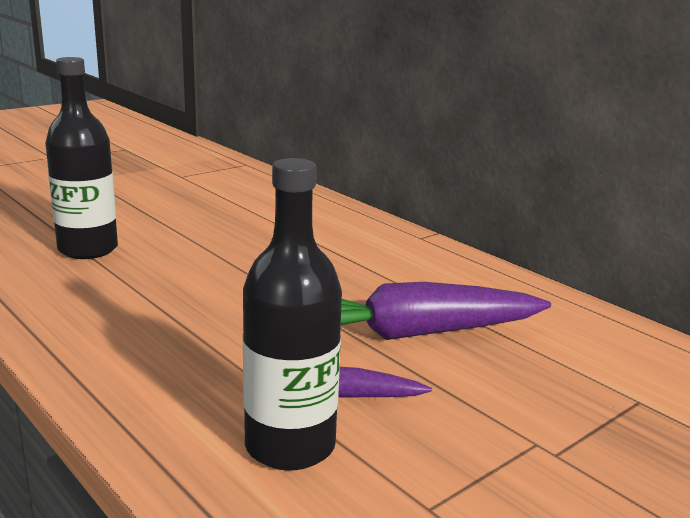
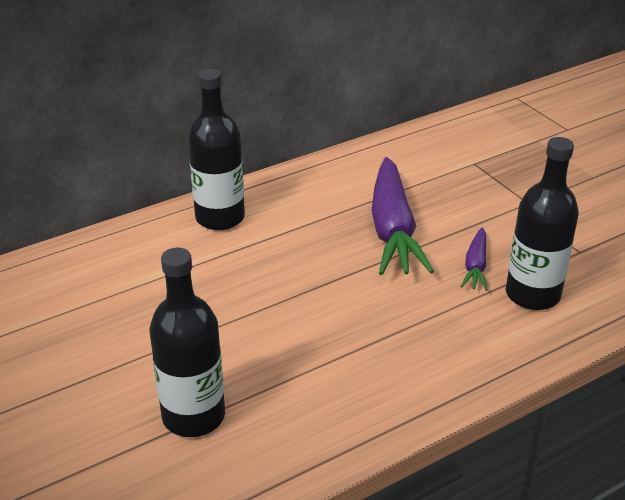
camera: 80 degrees left, 15 degrees up
none -> black bottle [188,69,245,230]

